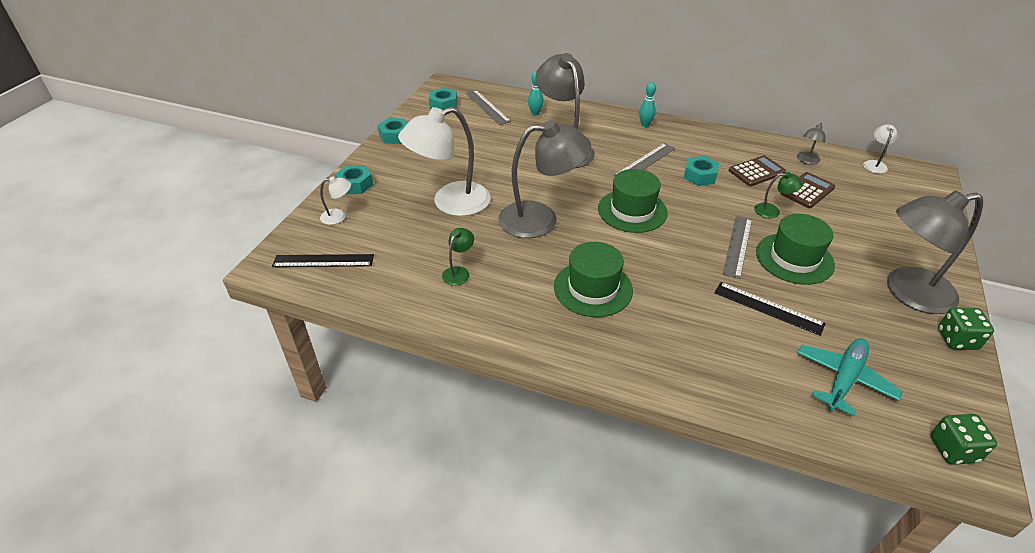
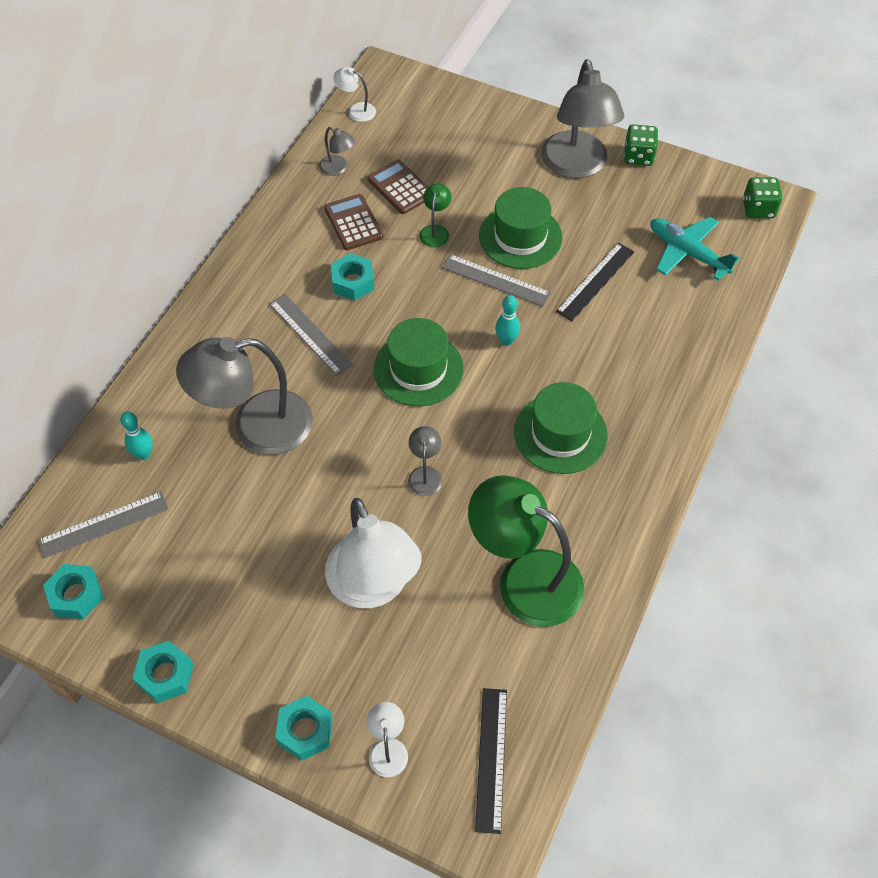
camera: 85 degrees left, 15 degrees up
green lamp [442,228,474,286] -> green lamp [468,475,585,627], size x2.32
grey lamp [498,120,591,238] -> grey lamp [408,426,442,496], size x0.43
turquoise bowling pin [639,82,656,127] -> turquoise bowling pin moved to [495,295,520,346]

